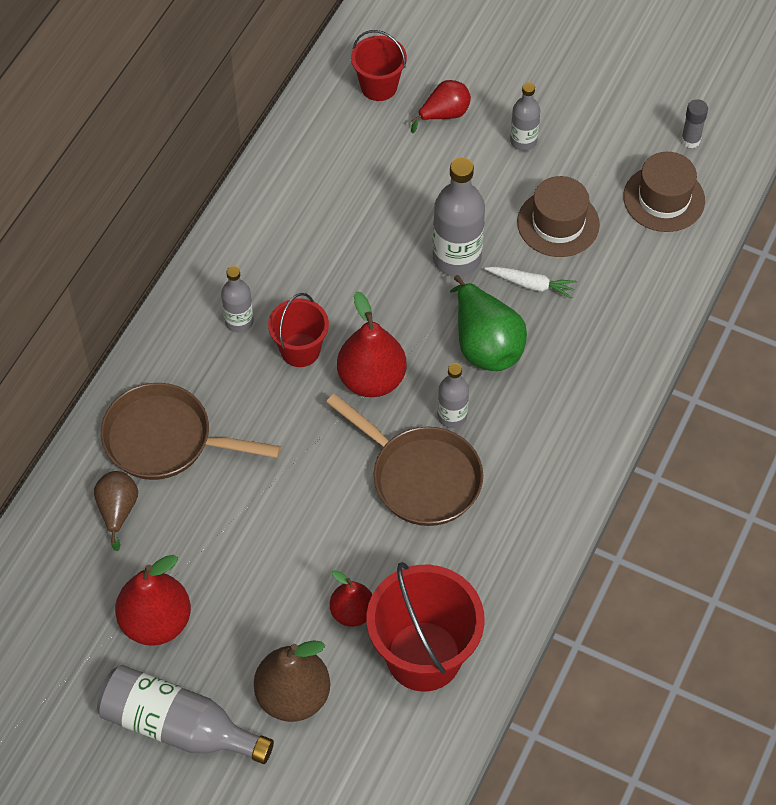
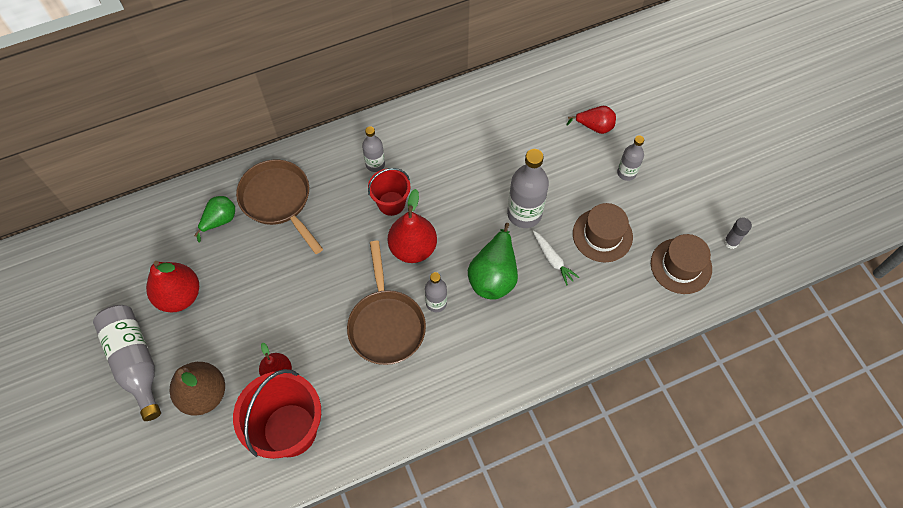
camera: 40 degrees right, 5 degrees up
brown pear [94,471,138,551] -> green pear [194,196,235,243]
red bucket [351,30,407,101] -> none

